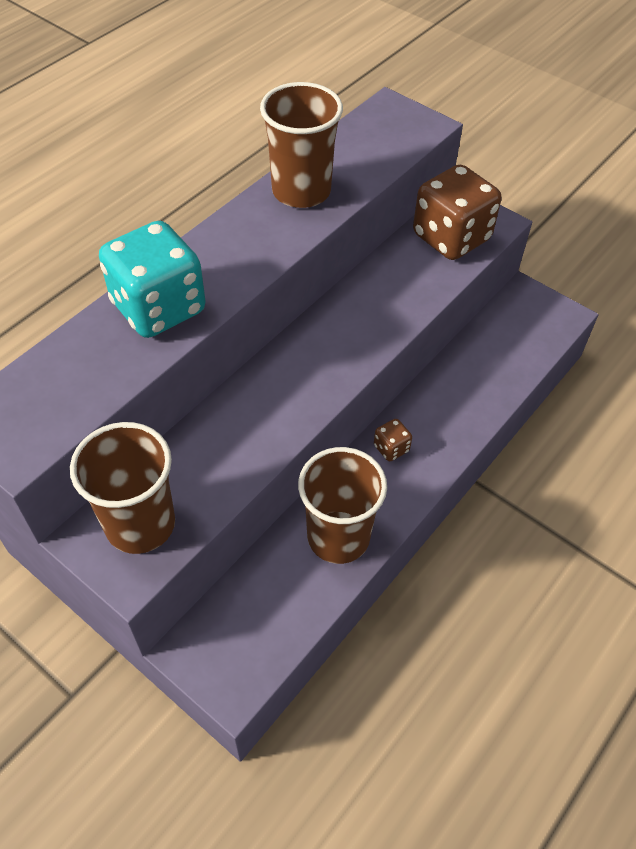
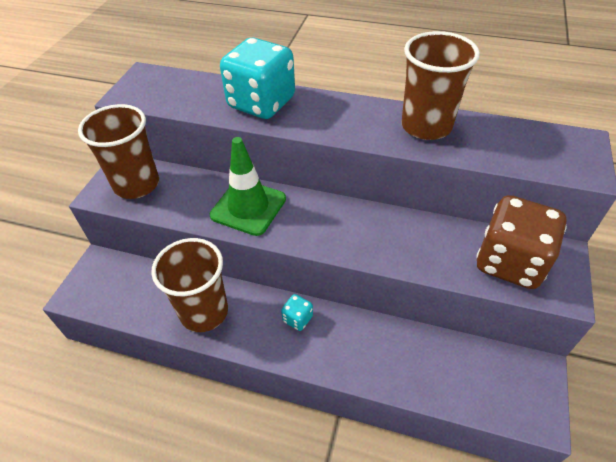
camera: 70 degrees right, 5 degrees down
brown dice [374,419,412,461] -> turquoise dice [281,294,313,331]
none -> green traffic cone [210,137,286,236]

